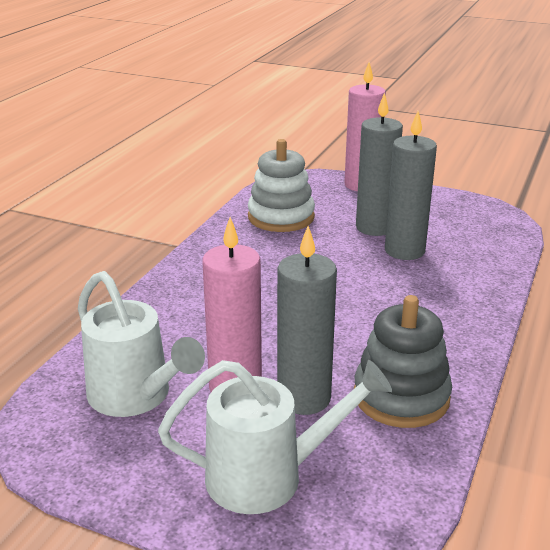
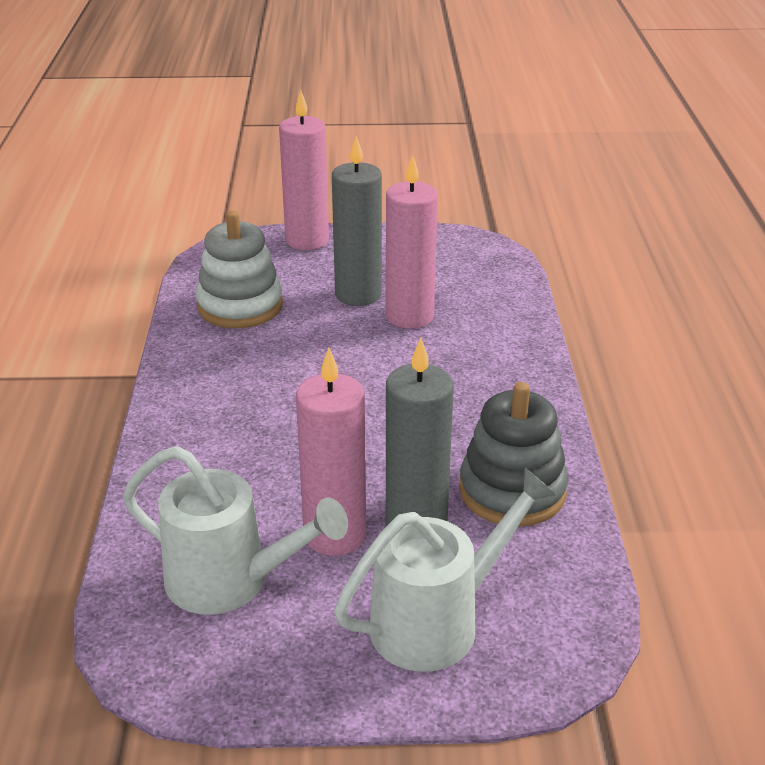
camera: 25 degrees left, 5 degrees up
grey candle [385,111,437,260] -> pink candle [386,154,438,329]

